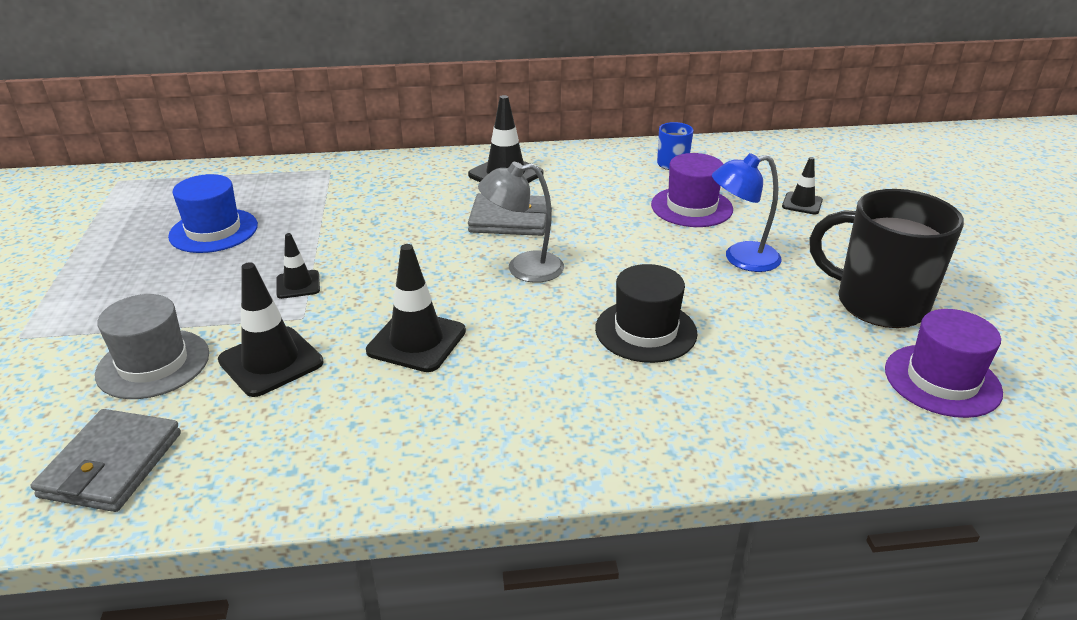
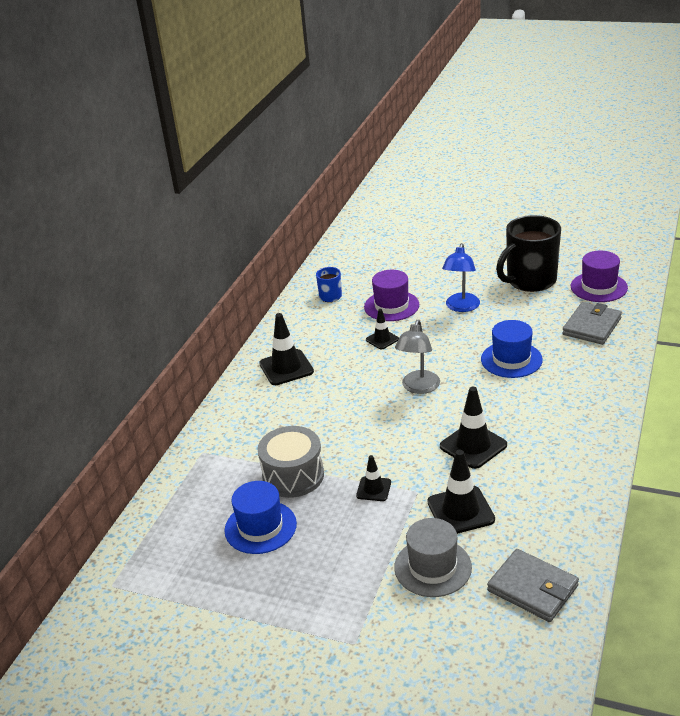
camera: 60 degrees left, 0 degrees up
grey wallet [468,193,547,236] -> grey wallet moved to [562,302,622,345]
black hat [595,264,698,363] -> blue hat [481,320,543,378]
black traffic cone [782,157,823,215] -> black traffic cone moved to [366,309,399,349]
none -> grey drum [257,426,324,498]

